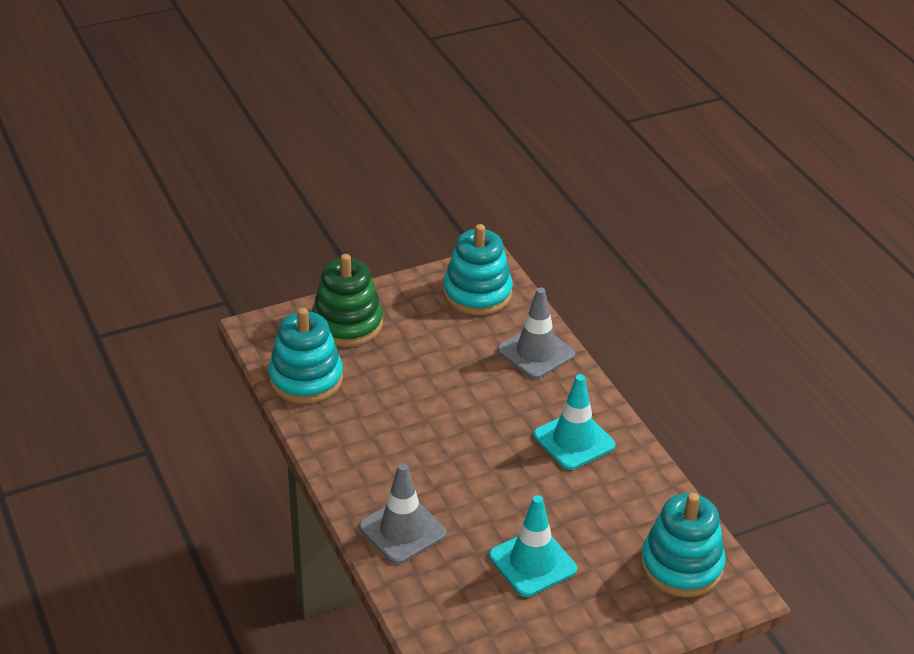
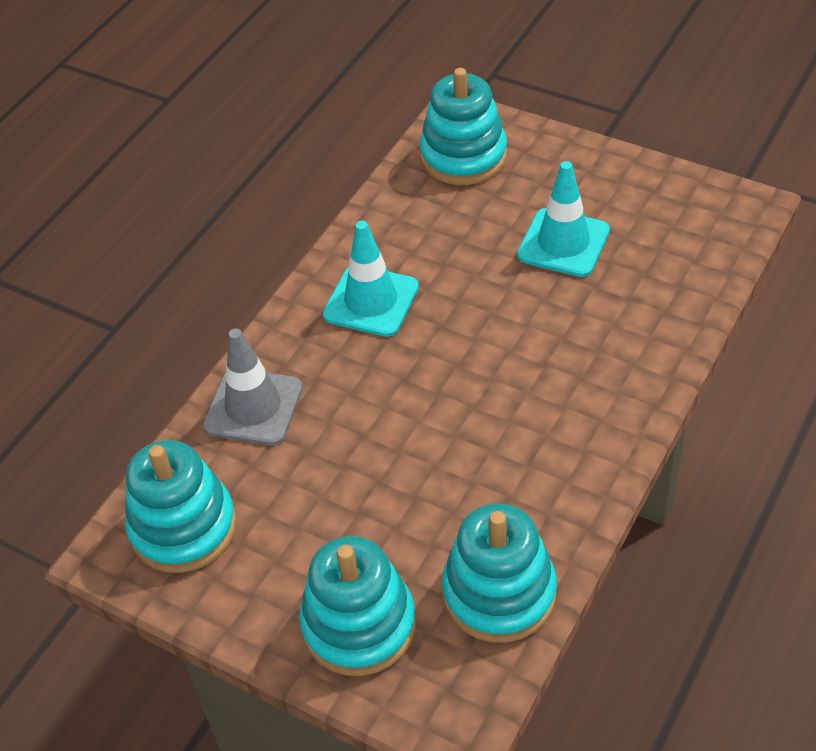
camera: 120 degrees left, 10 degrees up
green stacking toy [312,254,383,347] -> turquoise stacking toy [299,536,416,676]
grey traffic cone [359,463,446,564] -> none

